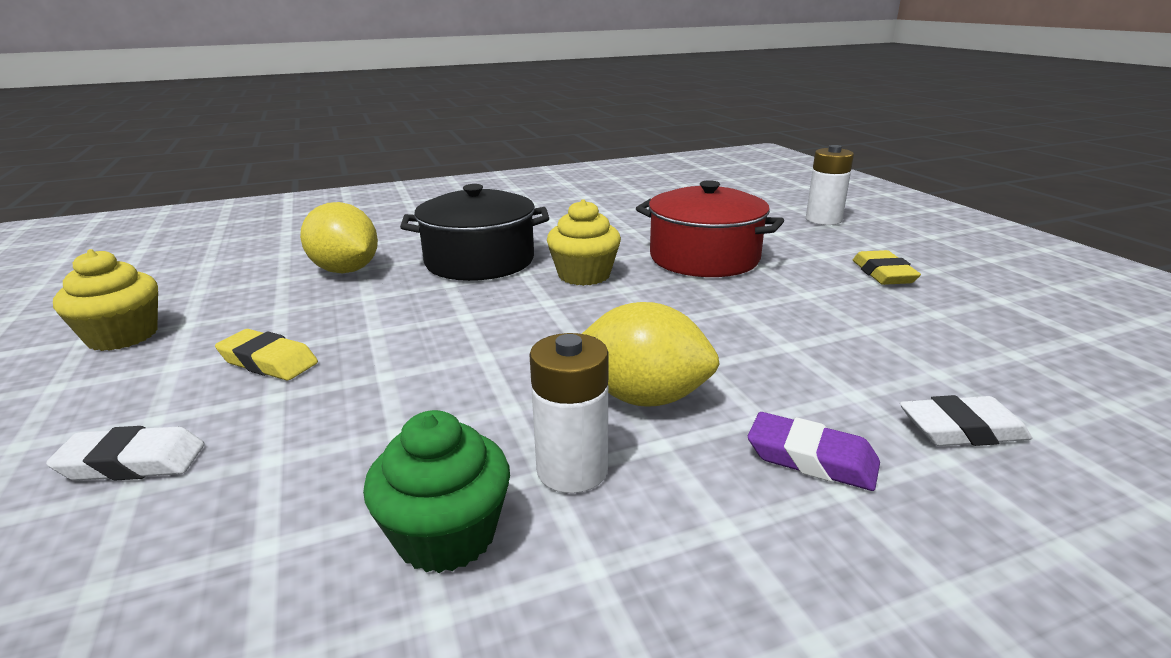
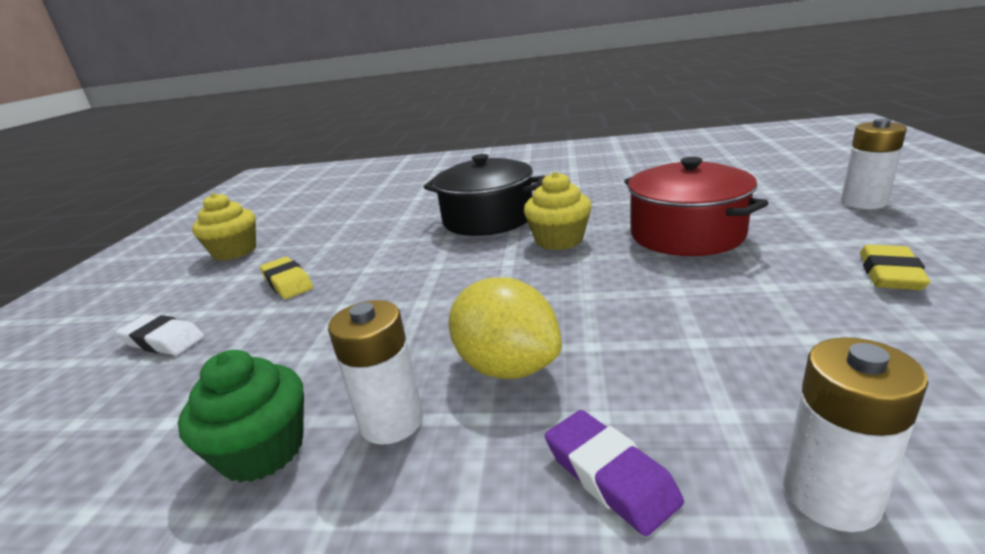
camera: 30 degrees right, 0 degrees up
yellow lemon [300,202,378,273] -> none
white eraser [900,395,1032,446] -> white battery [783,337,928,532]

